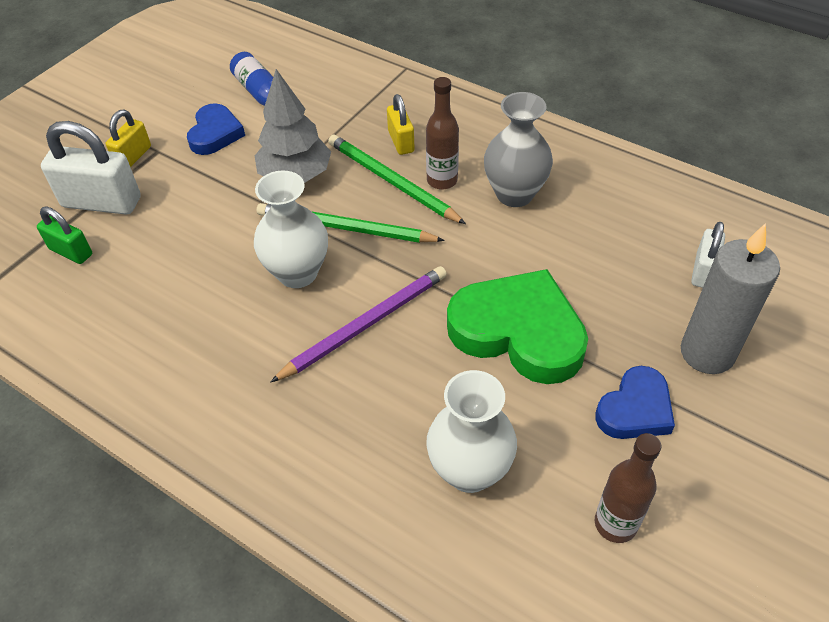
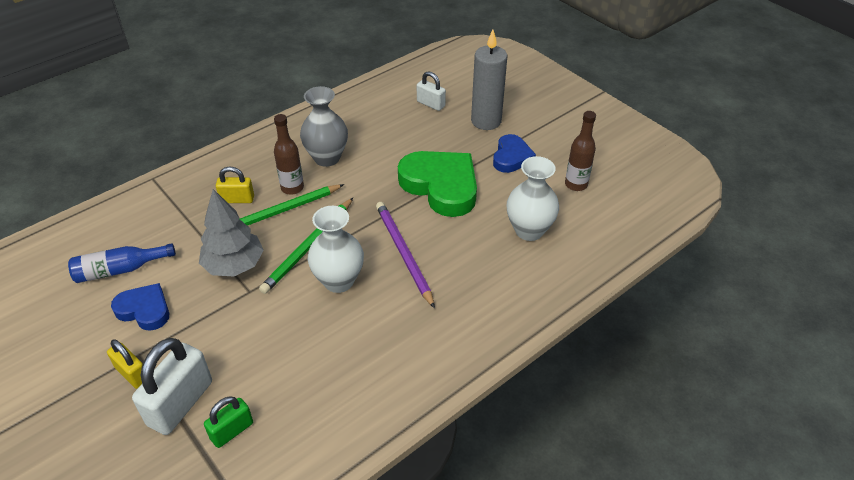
camera: 75 degrees left, 5 degrees down
green heart [447,269,588,384] -> green heart turned 90 degrees clockwise [398,151,477,217]
blue heart [595,366,675,439] -> blue heart turned 45 degrees clockwise [493,134,536,173]

